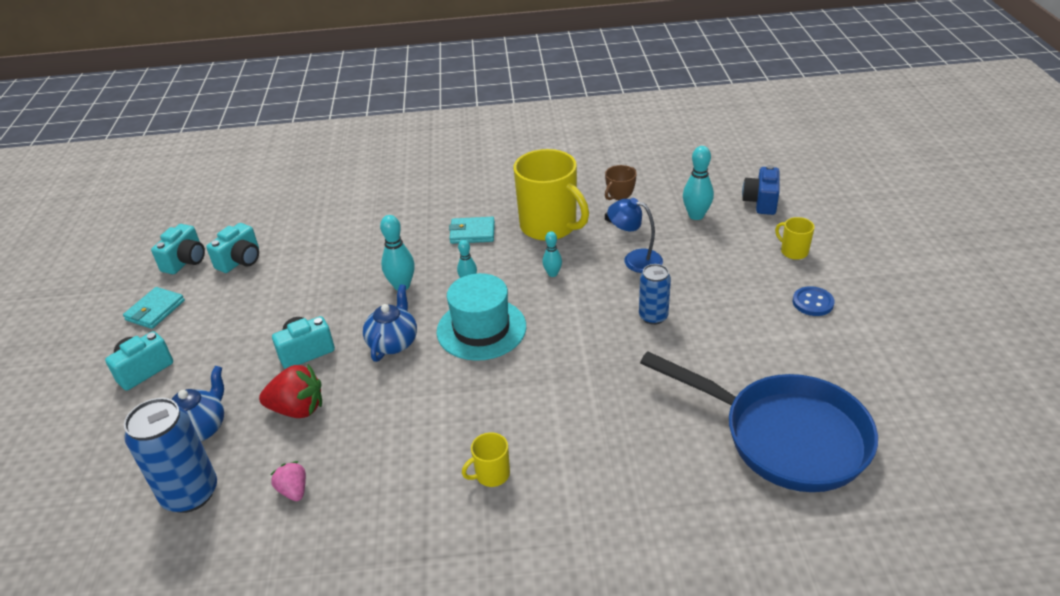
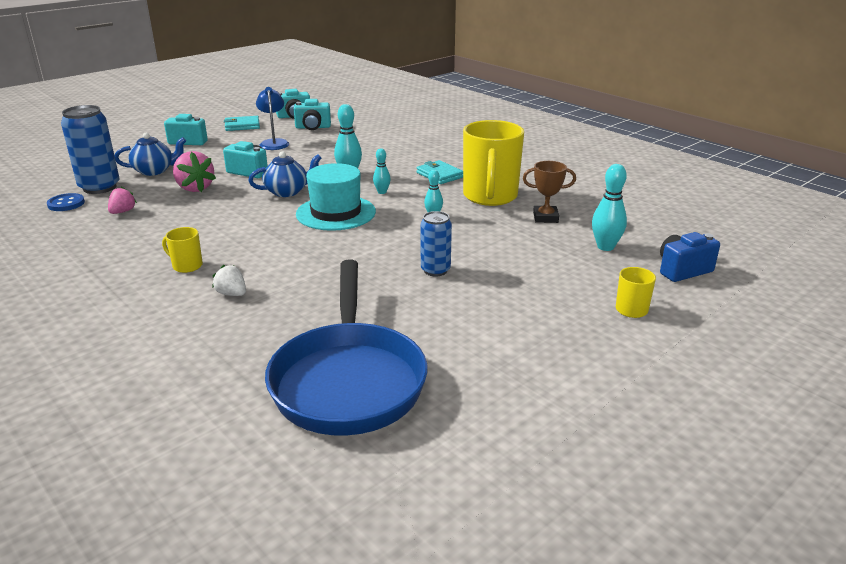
camera: 50 degrees right, 10 degrees down
red strawberry [259,364,322,418] -> pink strawberry [173,151,216,192]
blue lamp [607,198,663,273] -> blue lamp moved to [256,87,289,150]
blue button [793,286,834,316] -> blue button moved to [47,193,85,211]
none -> white strawberry [212,265,246,296]

